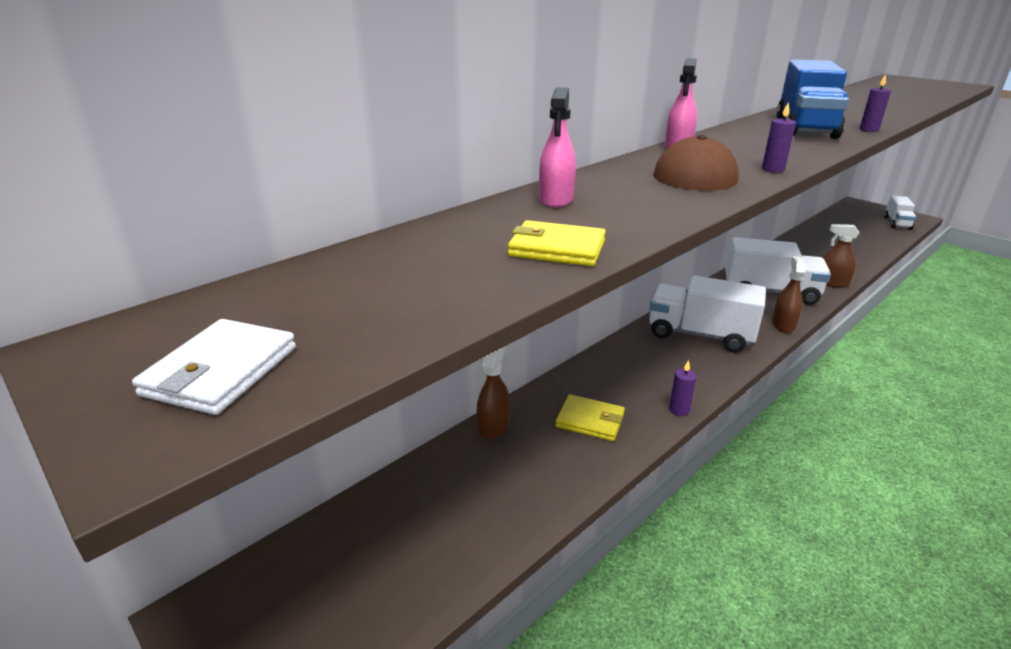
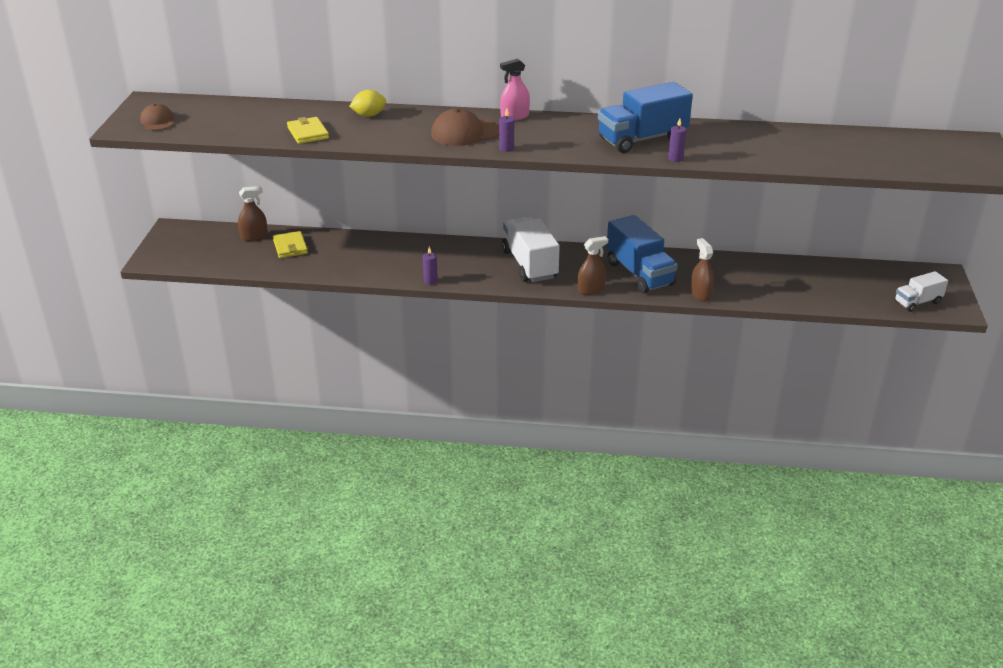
camera: 50 degrees right, 5 degrees up
white wallet [132,319,296,415] -> brown cap [140,104,174,131]
brown spray bottle [477,346,510,439] -> brown spray bottle moved to [238,186,268,241]
pink spray bottle [539,87,576,208] -> yellow lemon [349,90,386,117]
yellow wallet [555,394,625,441] -> yellow wallet moved to [273,231,308,258]
white truck [725,237,831,305] -> blue truck [606,215,678,293]

